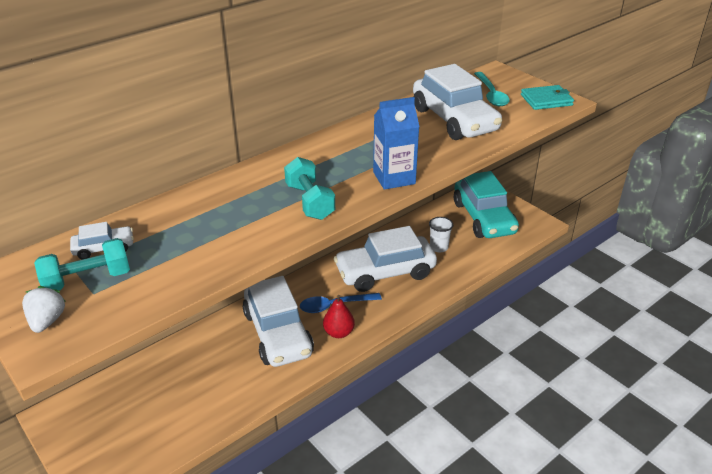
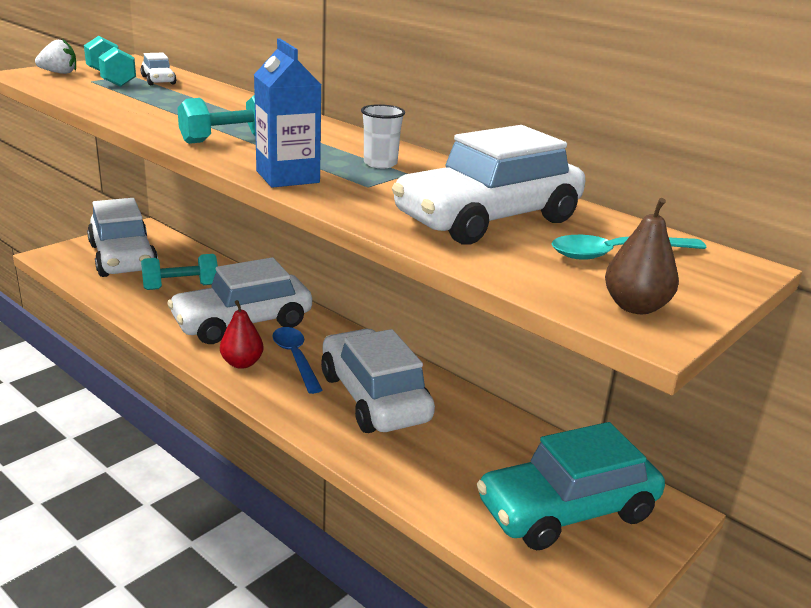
camera: 80 degrees right, 10 degrees down
white cup [429,217,453,252] -> white cup moved to [361,104,405,168]
turquoise wallet [521,85,574,110] -> brown pear [605,198,679,314]
none -> white car [87,198,158,277]
none -> turquoise dumbbell [141,254,218,290]

